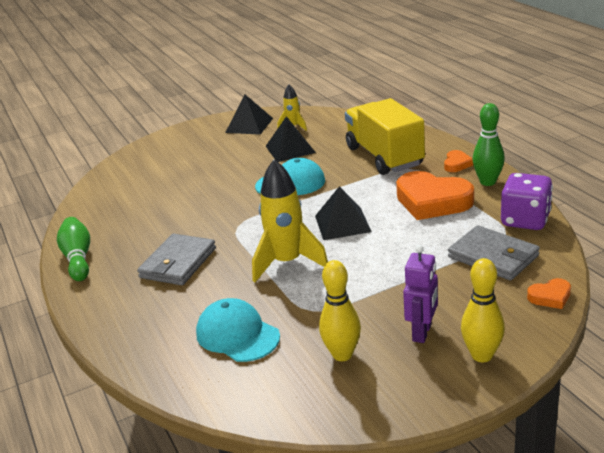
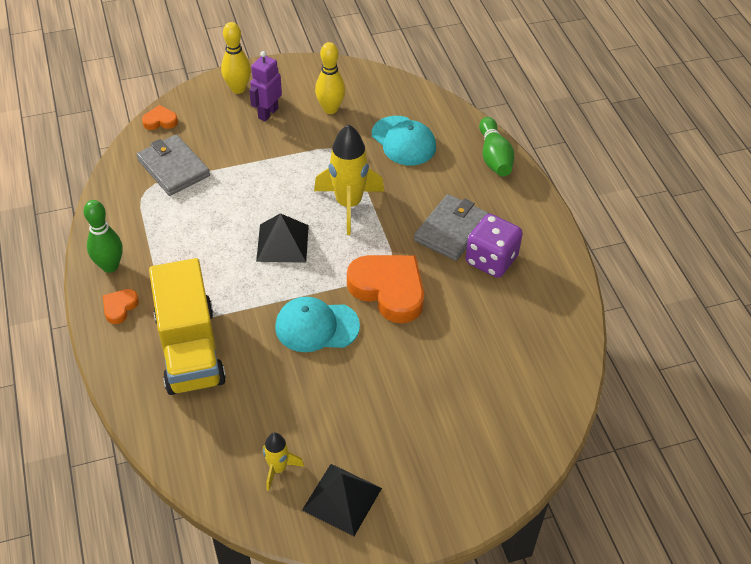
camera: 175 degrees left, 20 degrees up
green bowling pin [57,217,90,281] -> green bowling pin moved to [479,117,514,176]
black pyramid [266,116,316,162] -> none
orange heart [396,171,474,220] -> orange heart moved to [347,255,424,323]
purple dice [501,173,553,230] -> purple dice moved to [465,214,523,278]

